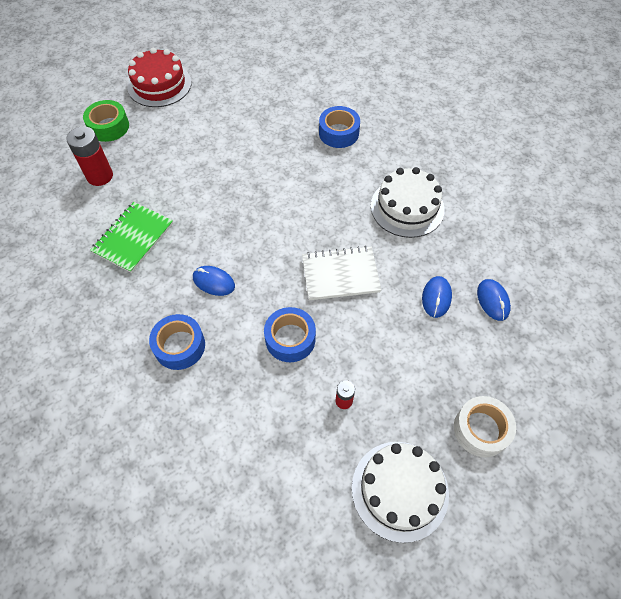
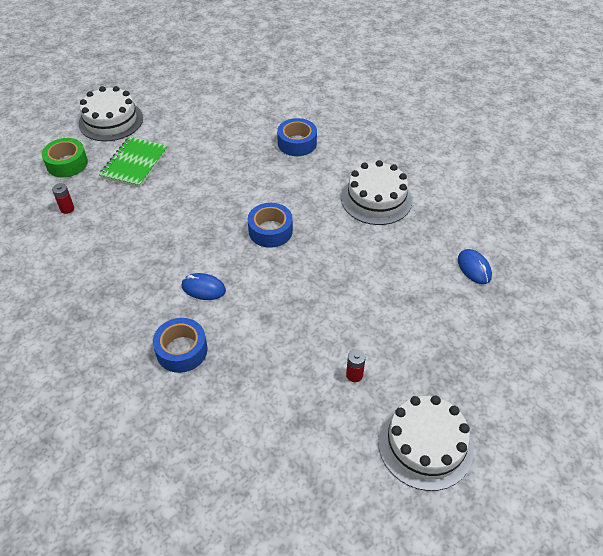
camera: 10 degrees left, 10 degrees down
red battery [66,126,113,186] -> red battery [52,183,74,214], size x0.53
green notebook [90,202,173,273] -> green notebook moved to [99,137,168,188]
red cake [127,48,191,107] -> white cake [79,86,143,141]
blue tape [264,307,316,362] -> blue tape moved to [248,203,293,248]
white notebook [302,246,381,300] -> none
blue mouse [422,276,452,318] -> none
white tape [454,396,516,457] -> none

